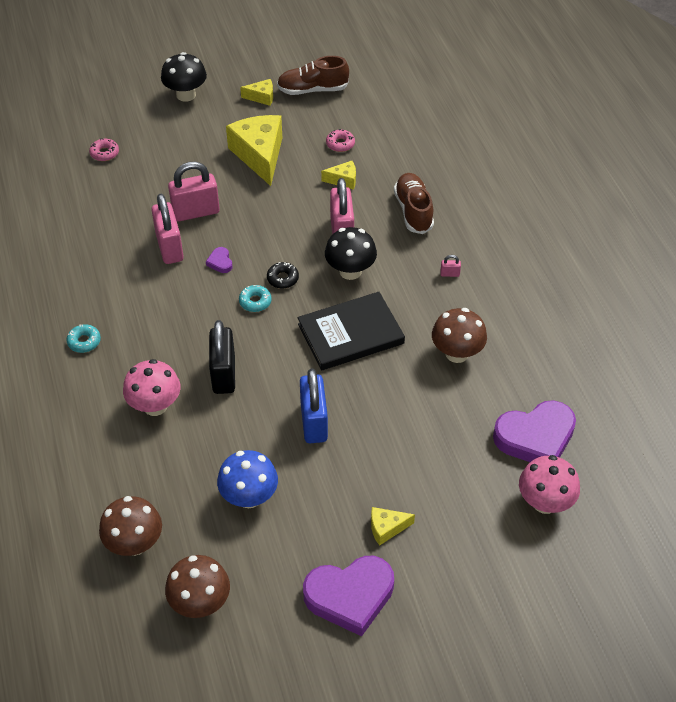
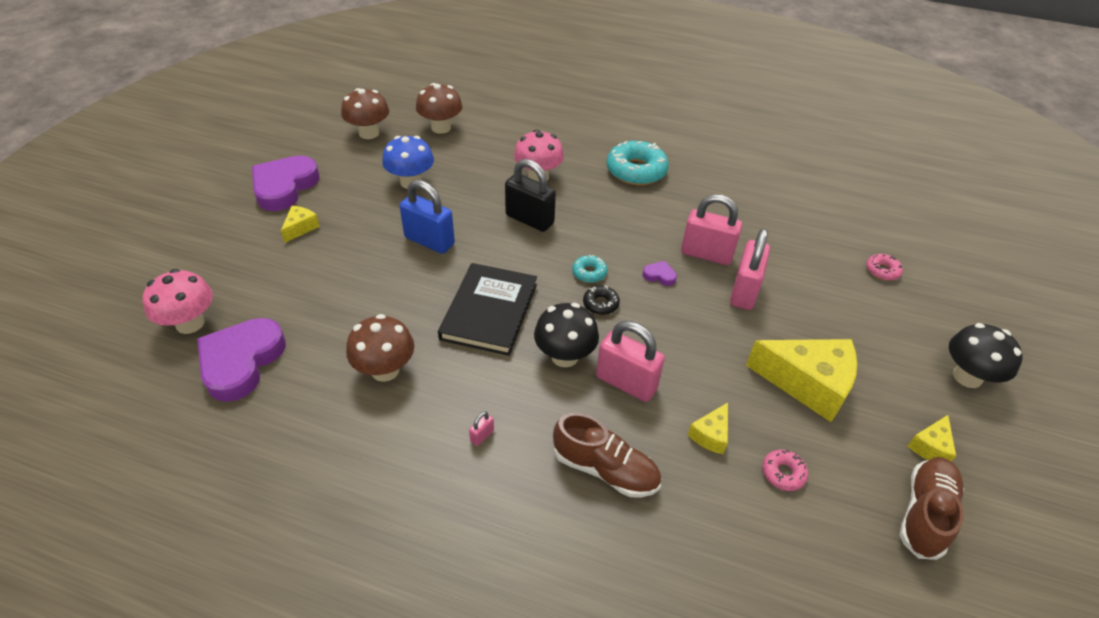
camera: 125 degrees right, 5 degrees down
turquoise donut [66,324,101,353] -> turquoise donut [607,141,669,185], size x2.05

